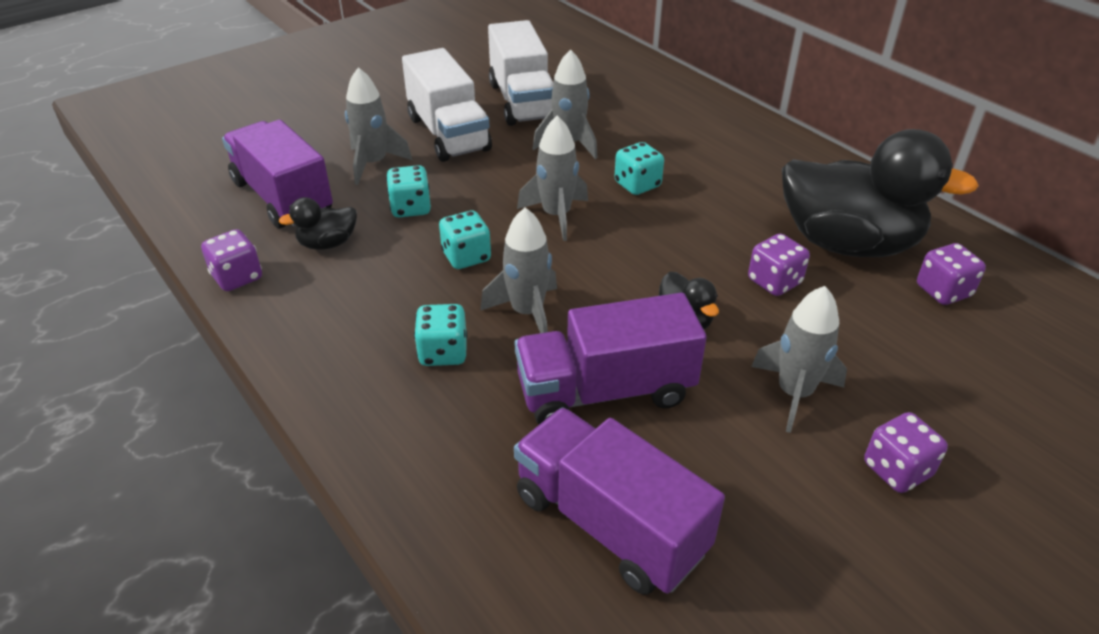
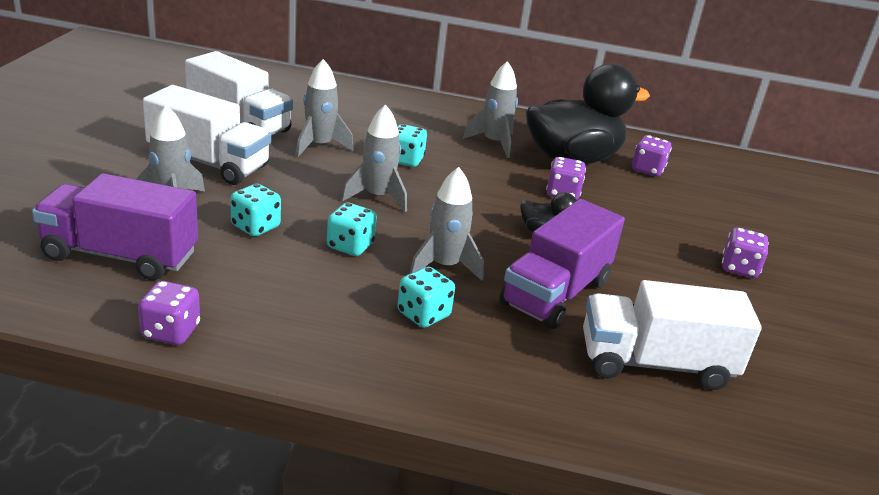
camera: 45 degrees left, 10 degrees down
black duck [279,197,357,250] -> none
purple truck [514,407,725,595] -> white truck [583,280,762,390]
grey rocket [751,286,847,433] -> grey rocket moved to [463,61,518,158]

